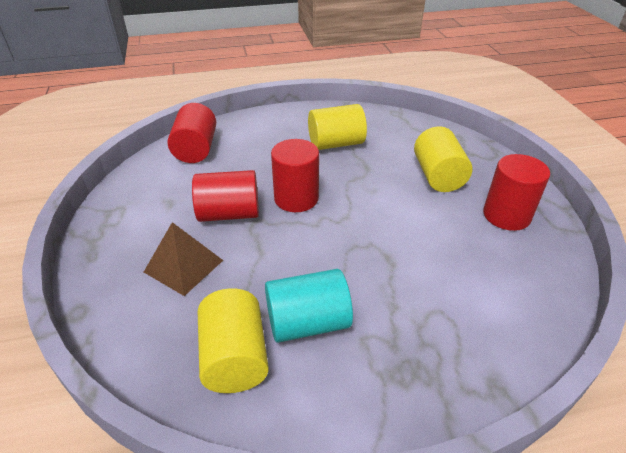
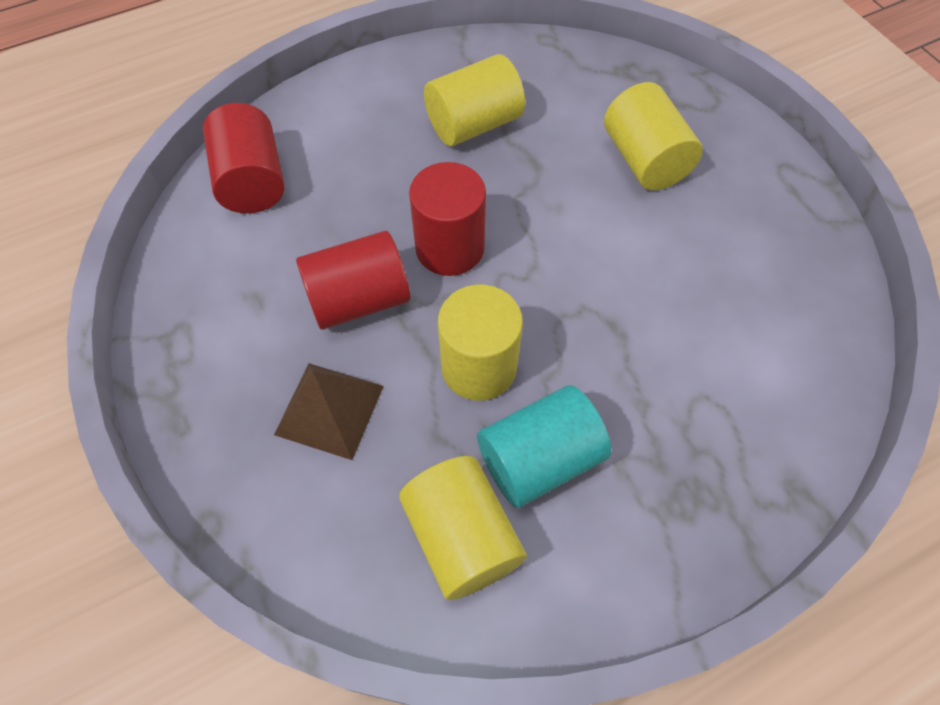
camera: 15 degrees left, 20 degrees up
red cylinder [483,154,550,231] -> none
none -> yellow cylinder [438,285,523,401]

